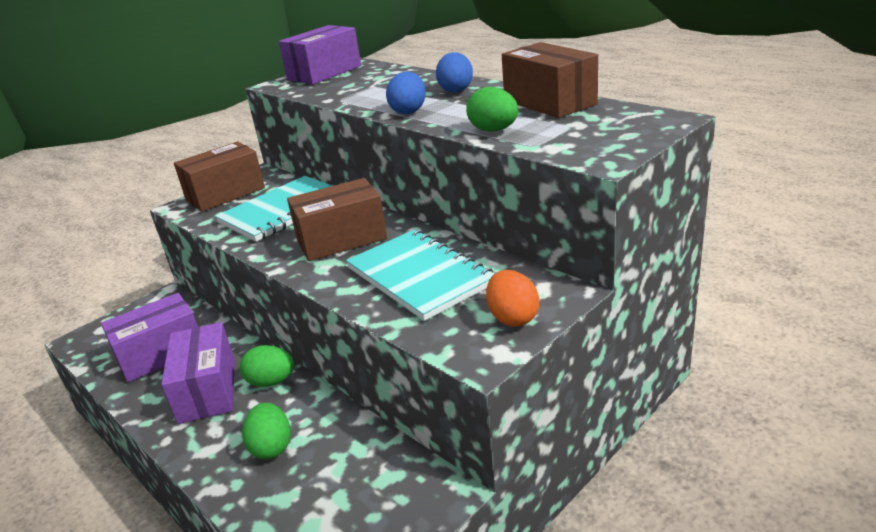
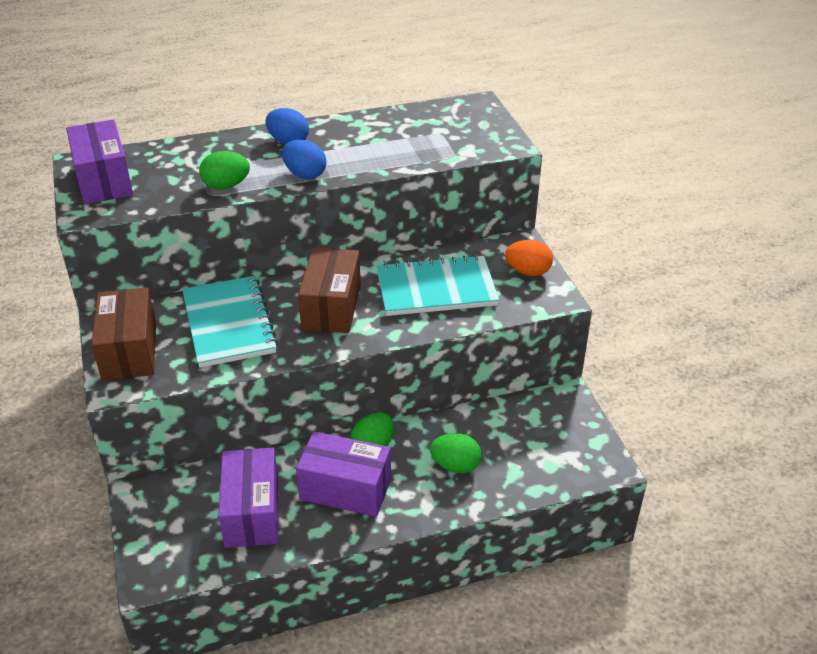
camera: 65 degrees left, 10 degrees up
green egg [466,87,518,132] -> green egg moved to [199,151,250,190]
brown box [502,42,598,118] -> none

